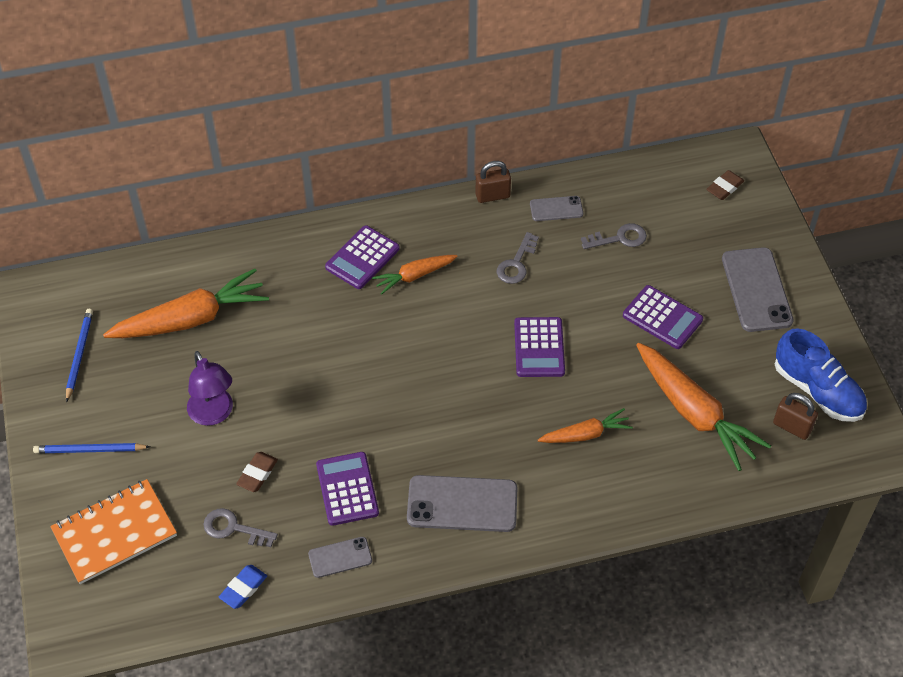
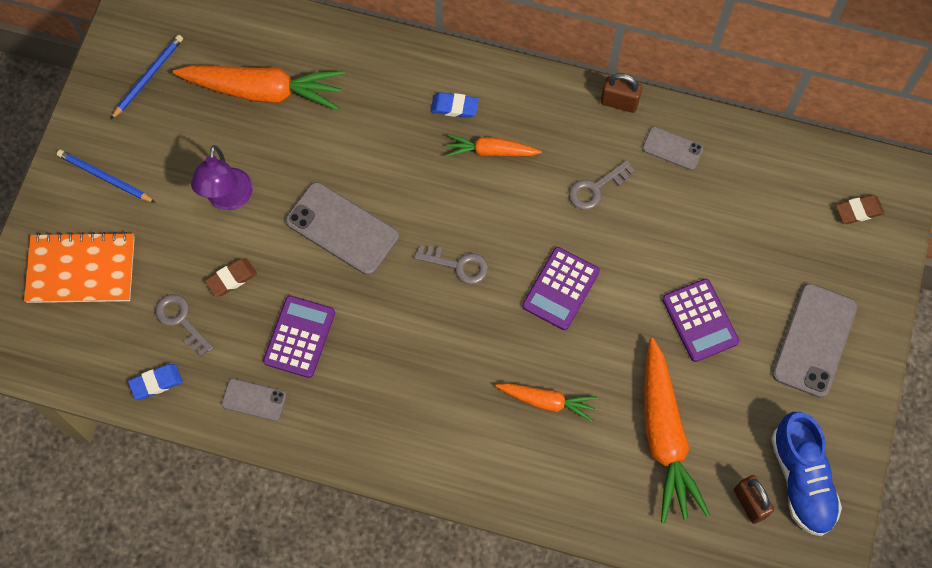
camera: 30 degrees right, 15 degrees up
purple calculator [325,225,400,289] -> blue eraser [431,92,479,118]
grey phone [407,475,517,532] -> grey phone moved to [286,182,399,275]
grey key [581,223,647,249] -> grey key moved to [414,245,488,284]

